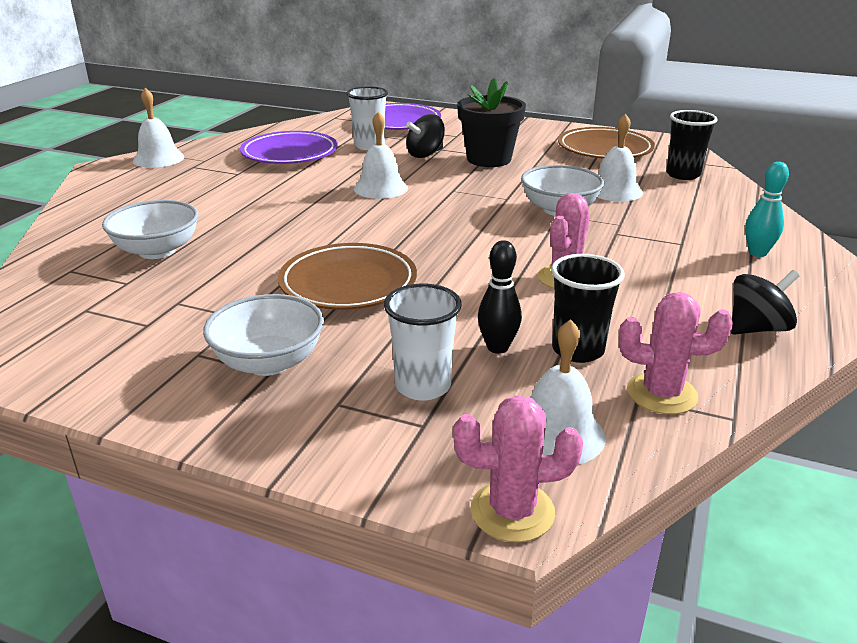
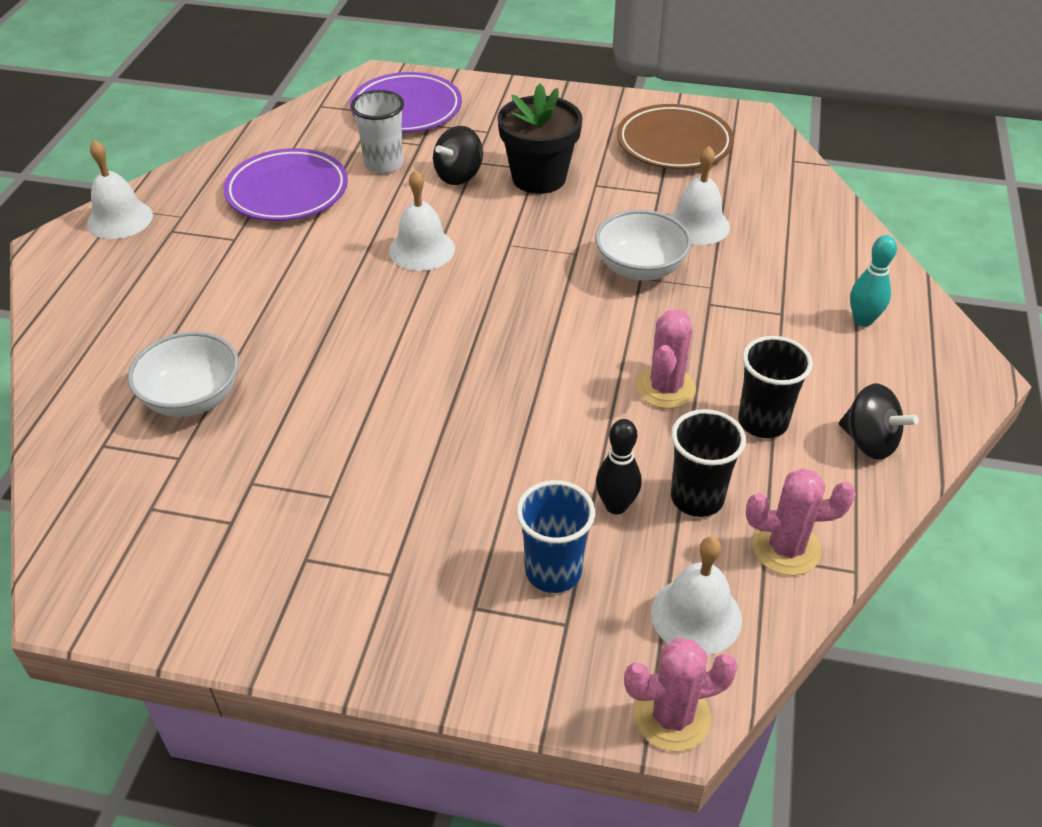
camera: 10 degrees left, 15 degrees up
white bowl [203,294,324,376] -> none
brown plate [278,243,417,310] -> none
white cup [384,284,462,401] -> blue cup [516,480,595,593]
black cup [666,110,718,180] -> black cup moved to [738,336,813,438]
black spinning top [731,270,799,335] -> black spinning top turned 75 degrees clockwise [839,384,919,460]

